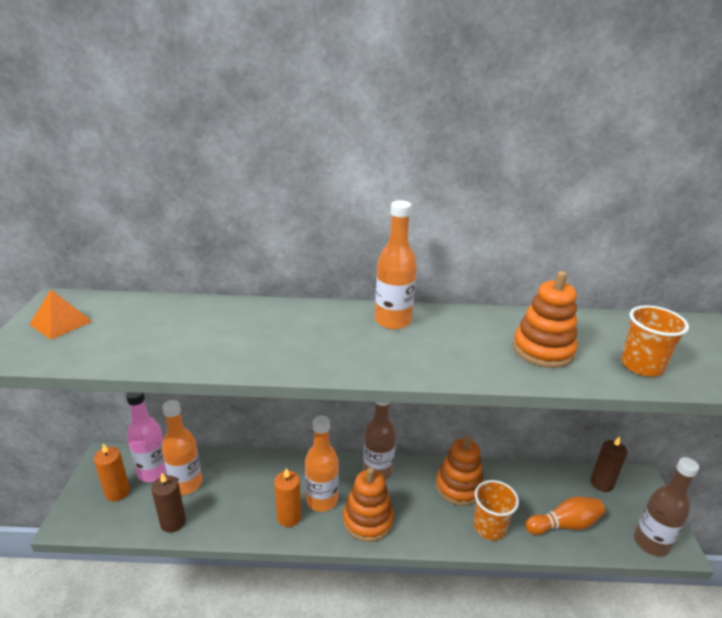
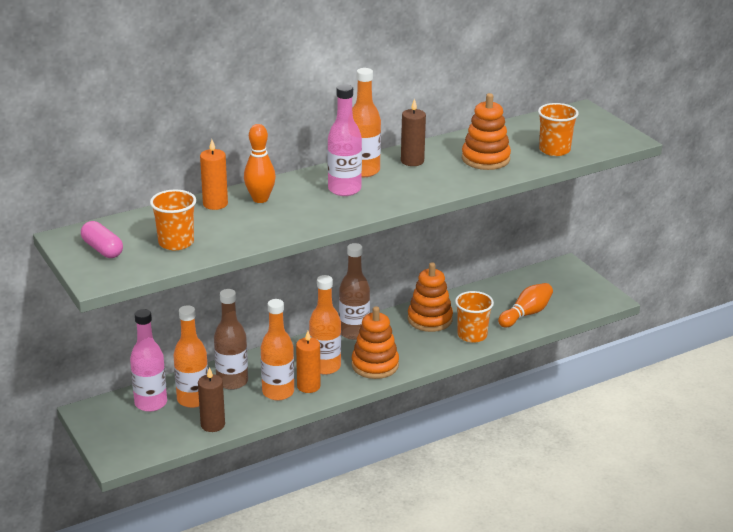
camera: 30 degrees left, 0 degrees up
orange pyramid [29,290,92,340] -> pink capsule [81,221,123,258]
orange candle [94,443,130,501] -> orange candle moved to [200,139,228,210]
brown candle [590,436,627,492] -> brown candle moved to [401,98,426,166]
brown bottle [634,457,699,556] -> brown bottle moved to [214,289,248,390]
none -> orange cup [150,190,196,250]
none -> orange bowling pin [244,124,276,203]
none -> orange bottle [261,299,294,401]
none -> pink bottle [328,84,362,196]

